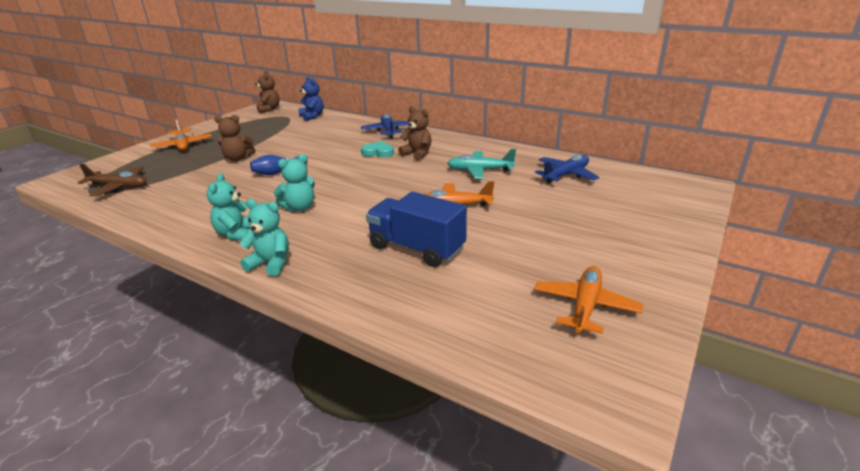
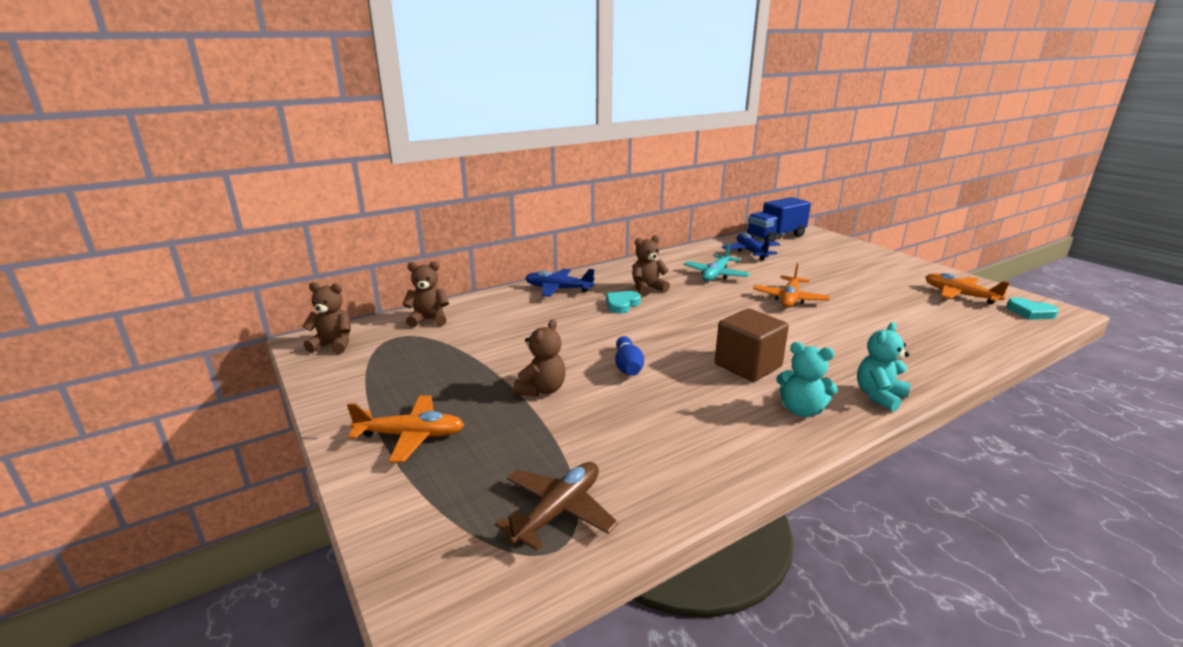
camera: 65 degrees left, 5 degrees down
turquoise teddy bear [273,154,315,211] -> brown cube [715,308,789,382]
blue teddy bear [298,76,324,121] -> brown teddy bear [403,261,449,327]
blue truck [366,192,467,267] -> blue truck moved to [747,197,811,242]
none -> turquoise heart [1006,297,1059,320]

